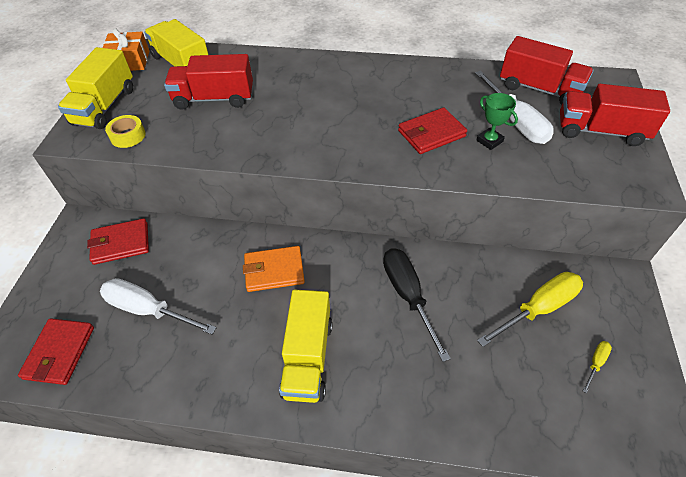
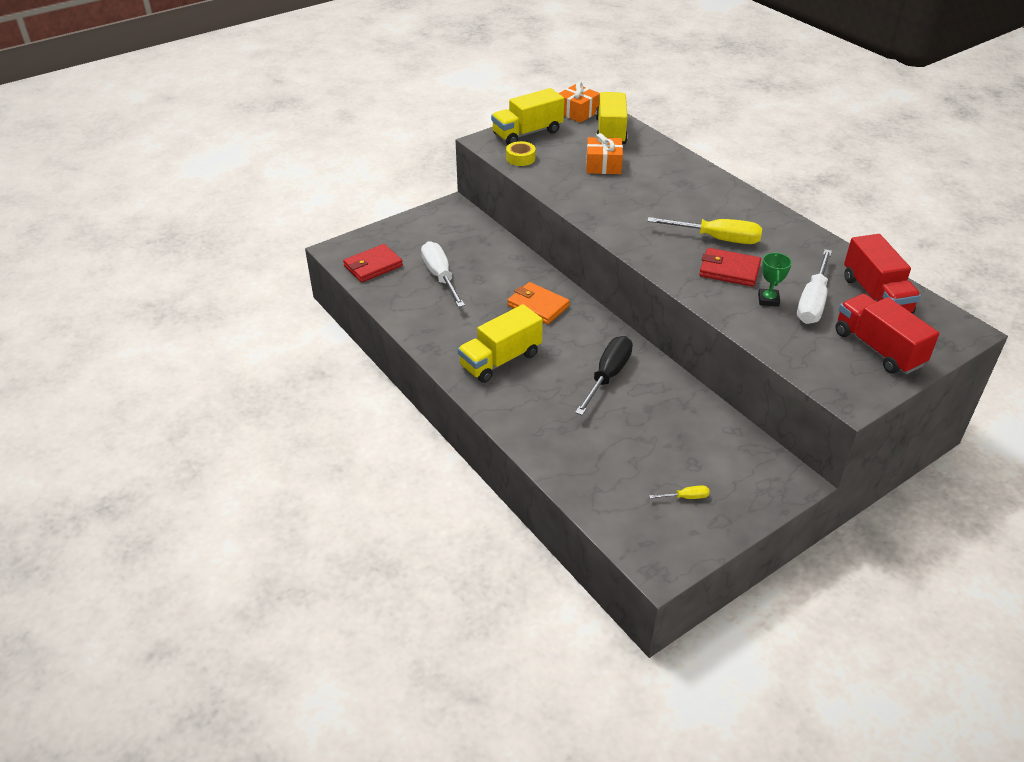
camera: 45 degrees right, 10 degrees down
red wallet [87,218,149,265] -> none
red truck [164,54,253,110] -> orange gift [586,133,623,174]
yellow screwdriver [477,272,583,347] -> yellow screwdriver moved to [647,217,762,244]

